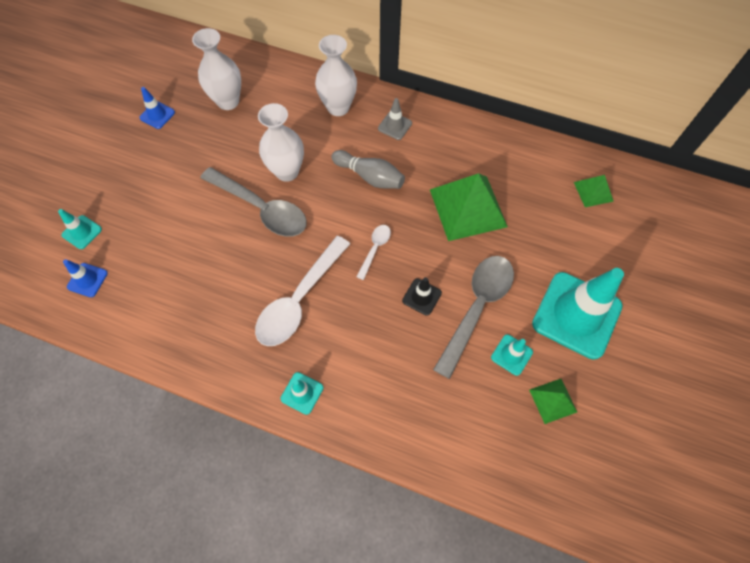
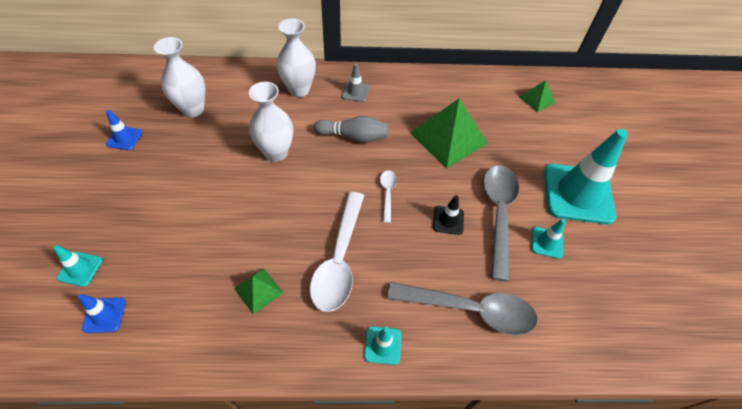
camera: 25 degrees left, 10 degrees down
grey spoon [200,167,307,237] -> grey spoon moved to [387,282,538,335]
green pyramid [529,379,577,424] -> green pyramid moved to [234,268,283,314]

